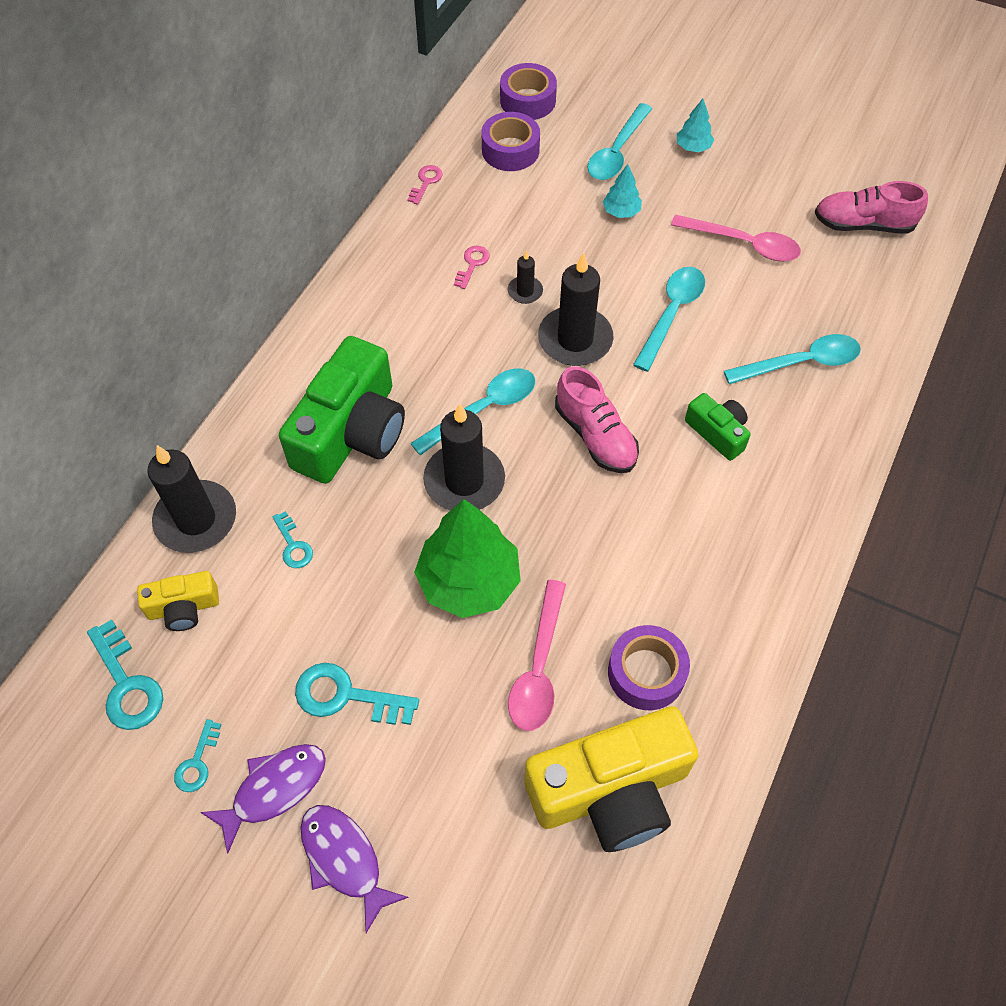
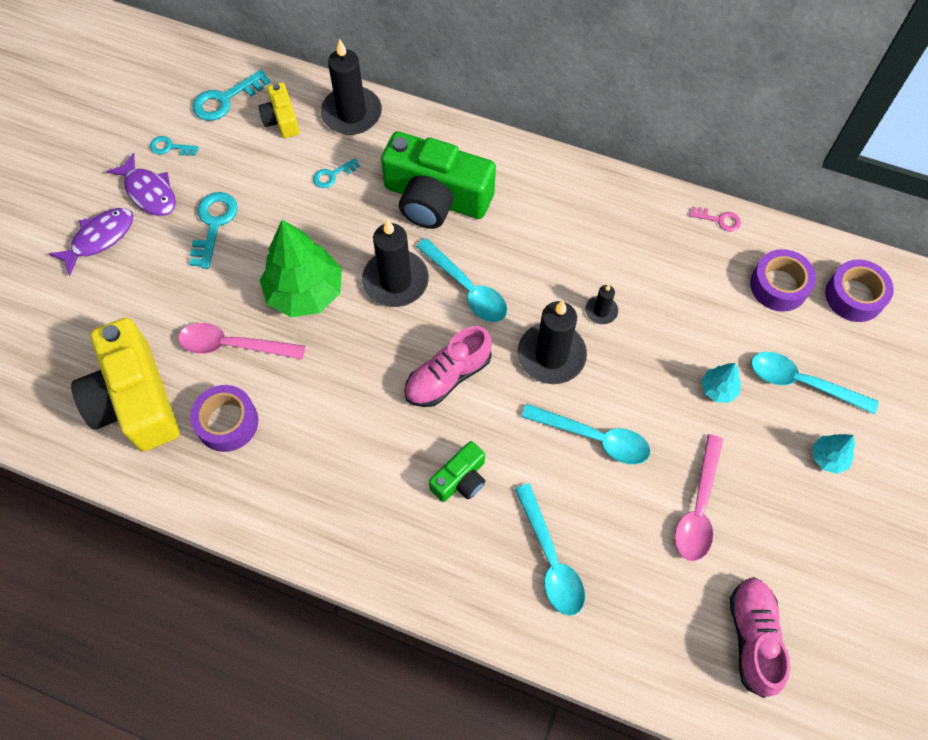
camera: 85 degrees right, 5 degrees up
pink key [454,246,490,289] -> none

